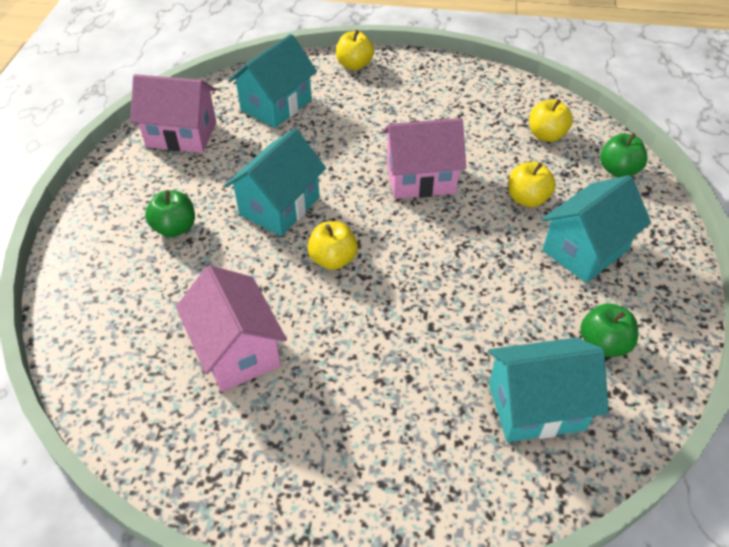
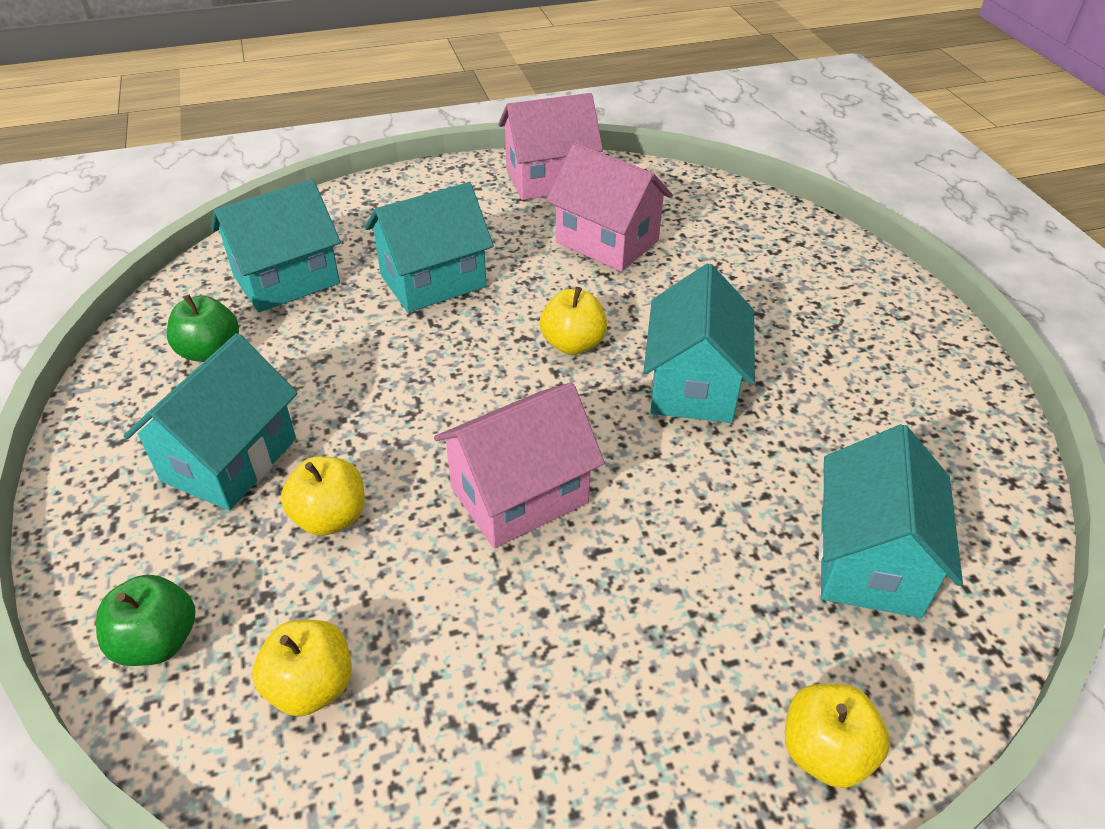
camera: 155 degrees right, 5 degrees down
pink house [130,74,216,153] -> pink house moved to [498,93,603,200]
green apple [145,190,195,237] -> none
none -> turquoise house [365,182,494,313]

